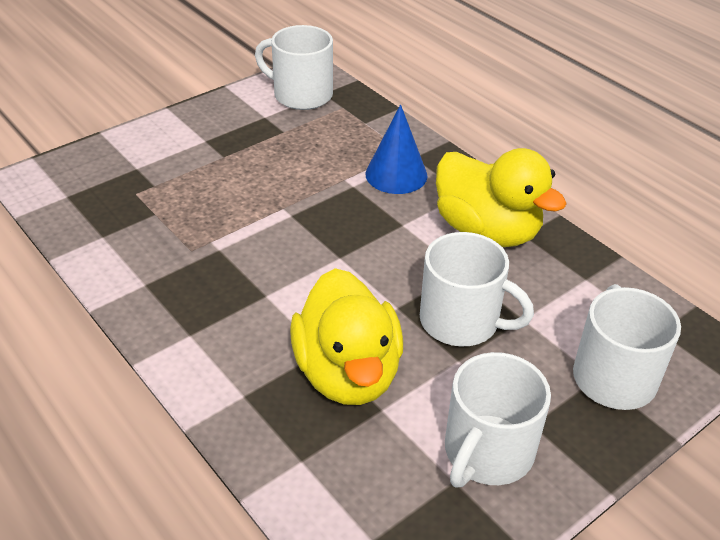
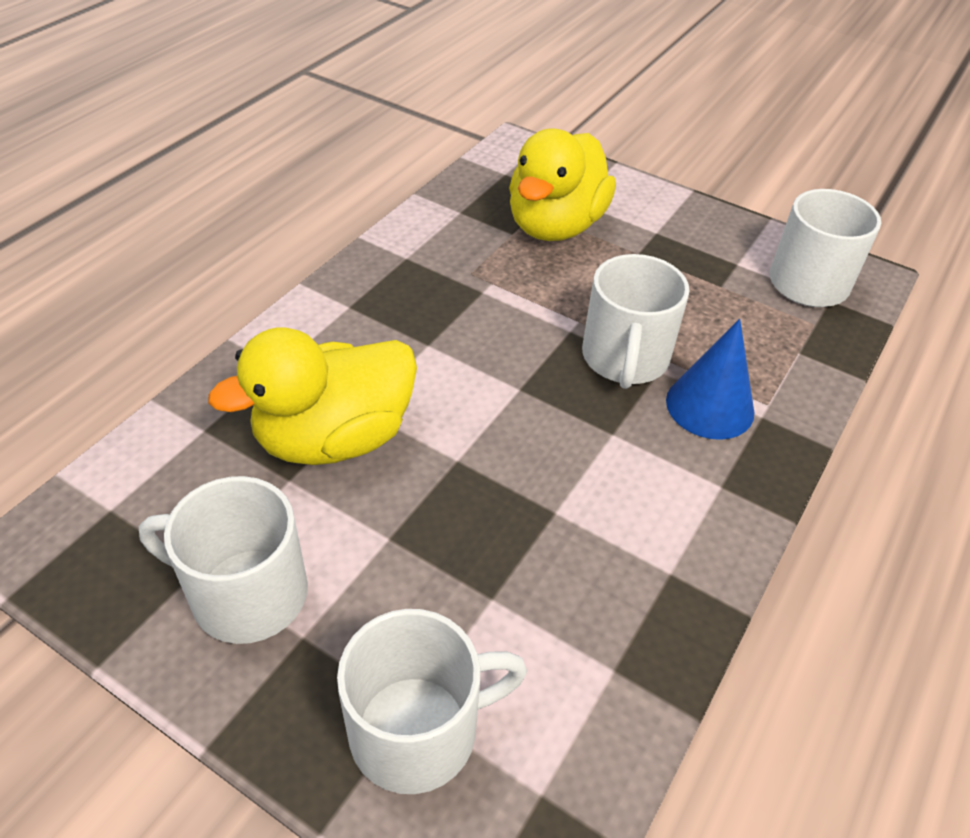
camera: 70 degrees right, 5 degrees up
white mug [420,232,534,347] -> white mug moved to [582,254,689,389]
yellow duck [436,148,567,247] -> yellow duck moved to [509,129,616,241]

